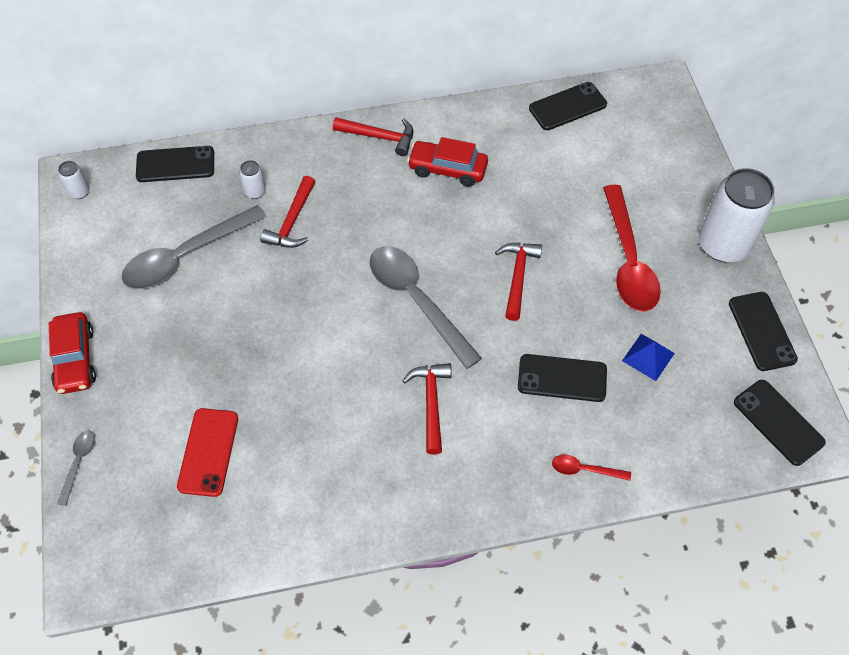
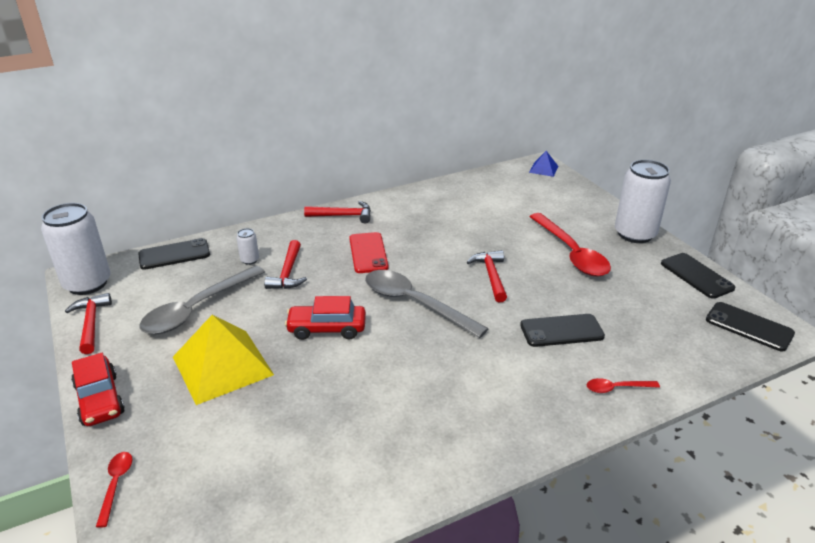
camera: 15 degrees left, 25 degrees down
grey spoon [57,431,95,506] -> red spoon [96,452,132,528]
white can [58,161,89,199] -> white can [41,203,111,295], size x2.37
red phone [177,408,238,497] -> red phone moved to [349,232,389,273]
red hammer [402,363,451,455] -> red hammer moved to [65,293,112,354]
red car [407,137,488,187] -> red car moved to [285,296,366,340]
black phone [529,82,607,130] -> none
blue pyramid [622,334,675,381] -> blue pyramid moved to [529,151,558,177]
none -> yellow pyramid [173,315,274,405]

